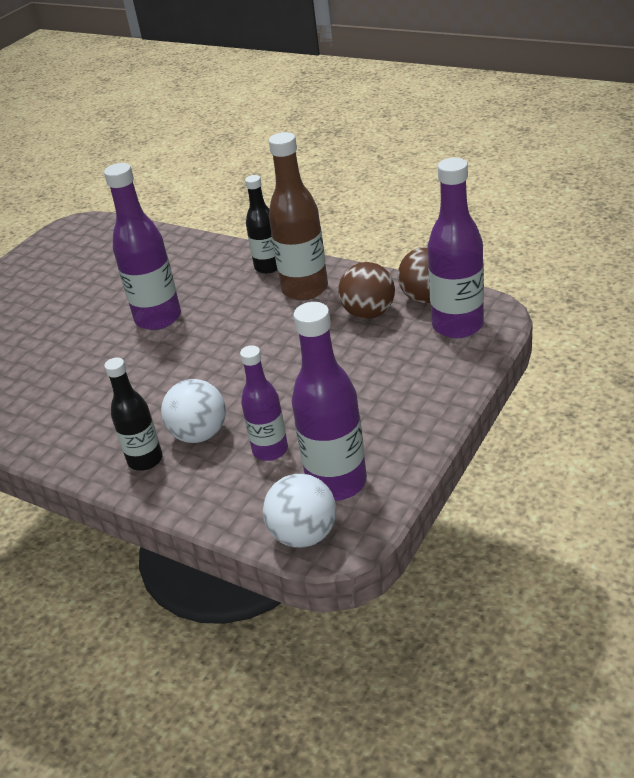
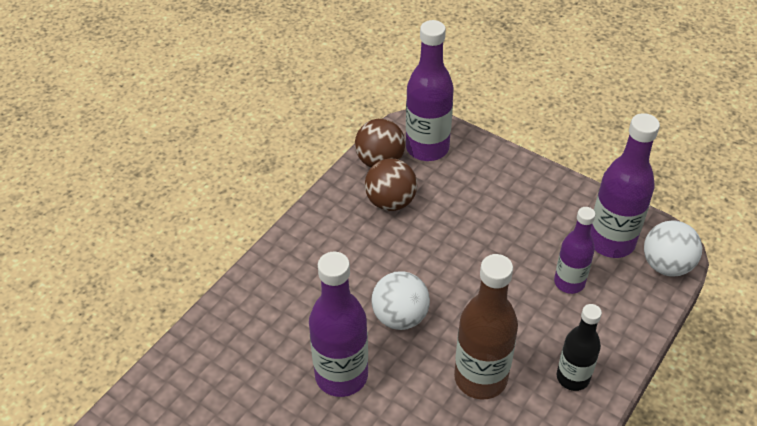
camera: 90 degrees left, 10 degrees up
white ball [161,379,226,443] -> white ball moved to [371,271,430,330]
black bottle [245,175,277,274] -> none
brown bottle [269,132,328,301] -> brown bottle moved to [454,254,518,399]

